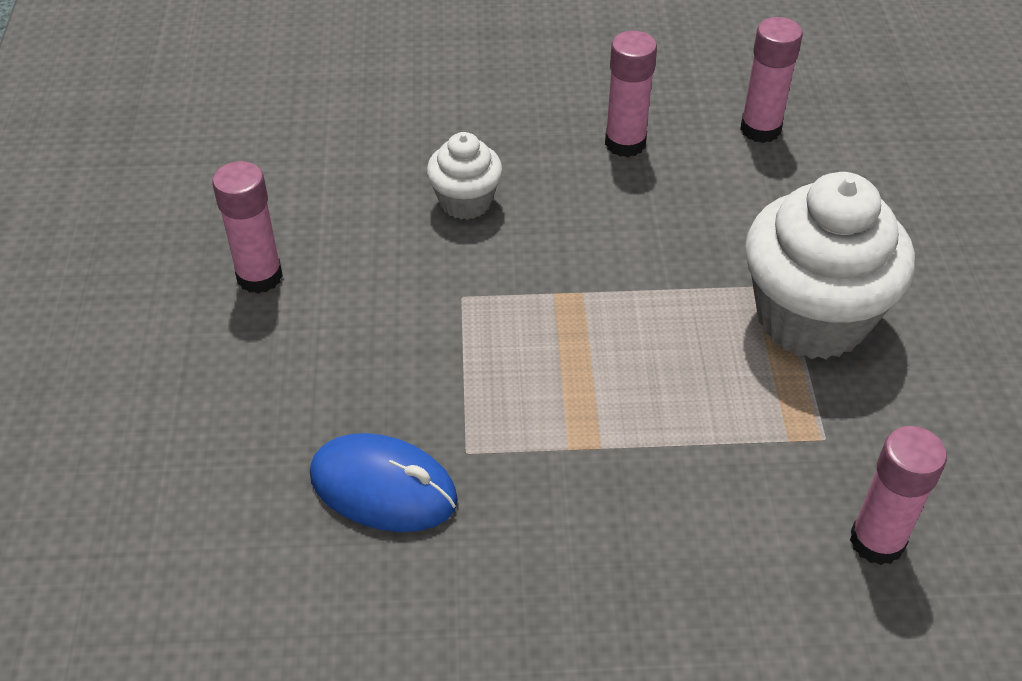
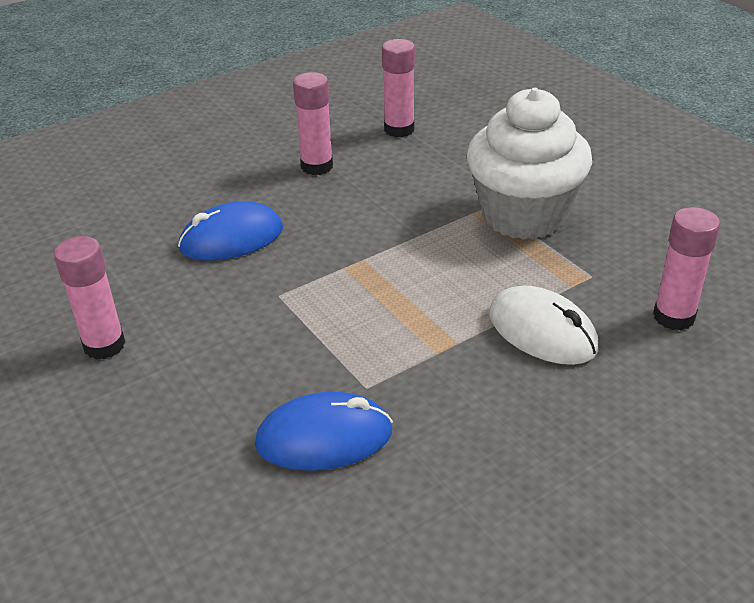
camera: 30 degrees left, 10 degrees down
white cupcake [427,132,503,220] -> blue mouse [178,202,283,261]
none -> white mouse [489,286,599,365]

